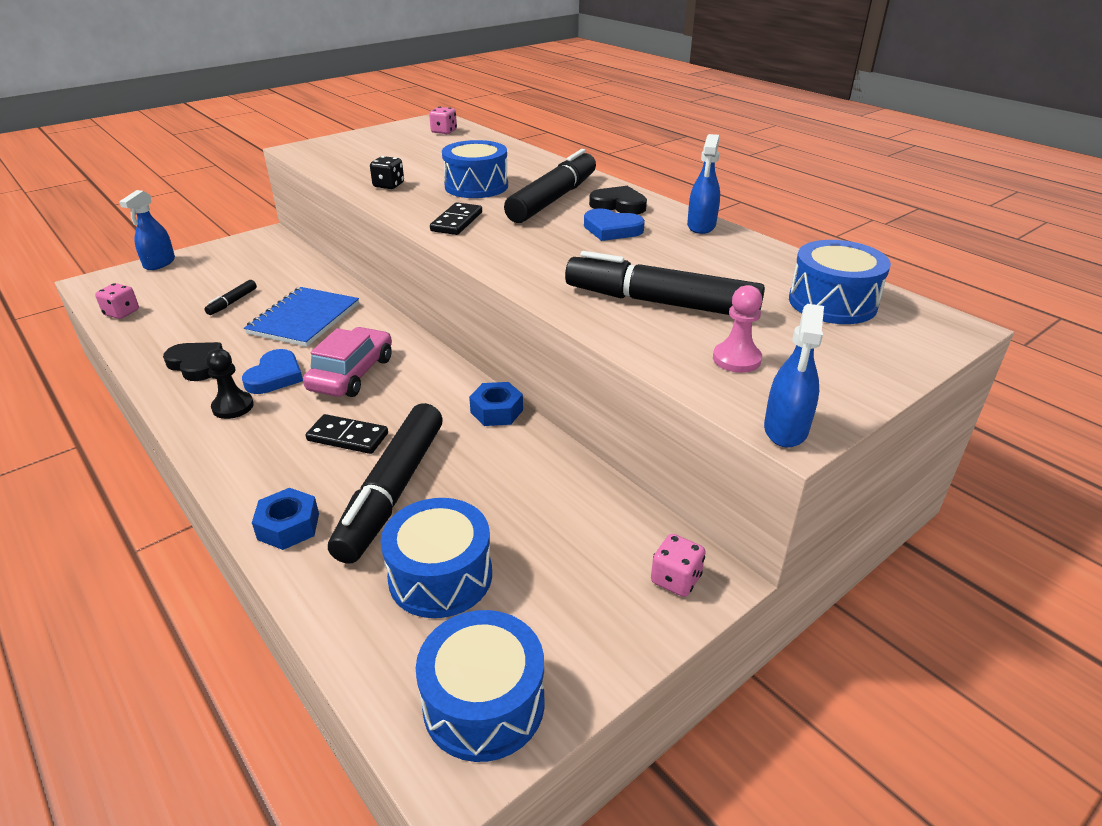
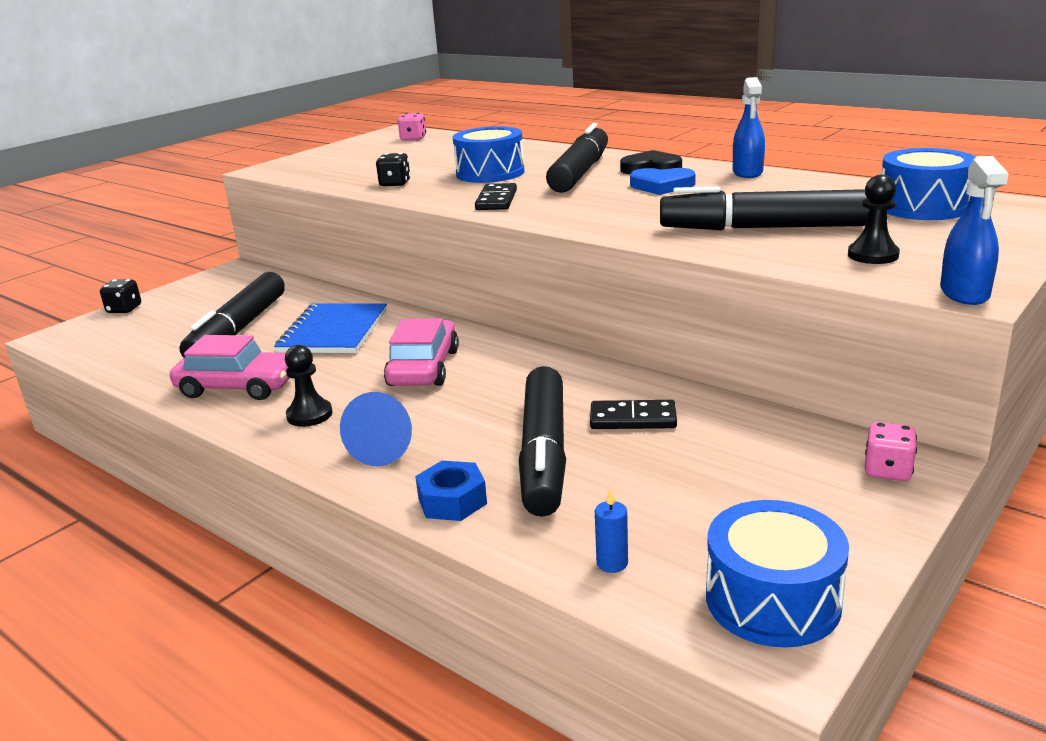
camera: 10 degrees left, 10 degrees down
pink dice [95,283,139,319] -> none
blue spray bottle [119,190,175,270] -> black dice [100,279,141,313]
black heart [163,342,223,381] -> pink car [170,335,290,400]
black marker [205,280,257,315] -> black marker [180,272,285,358], size x2.34
blue heart [242,349,303,394] -> none
black domino [306,414,388,454] -> black domino moved to [590,400,677,429]
blue drum [381,498,492,618] -> none
blue nut [469,382,523,426] -> none
pink pawn [713,285,762,373] -> black pawn [848,175,900,264]
none -> blue cone [340,392,412,466]
none -> blue candle [595,488,628,573]

